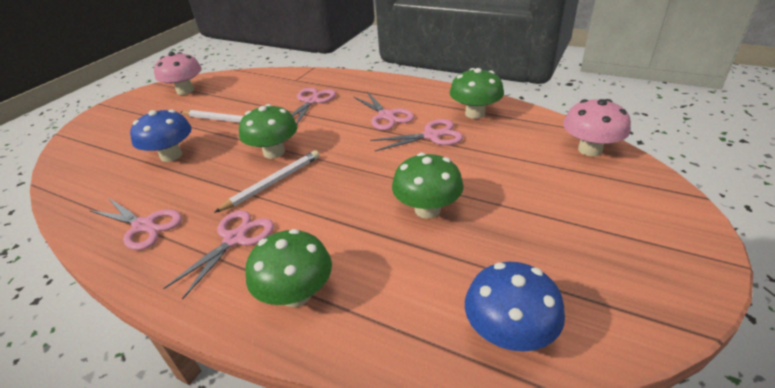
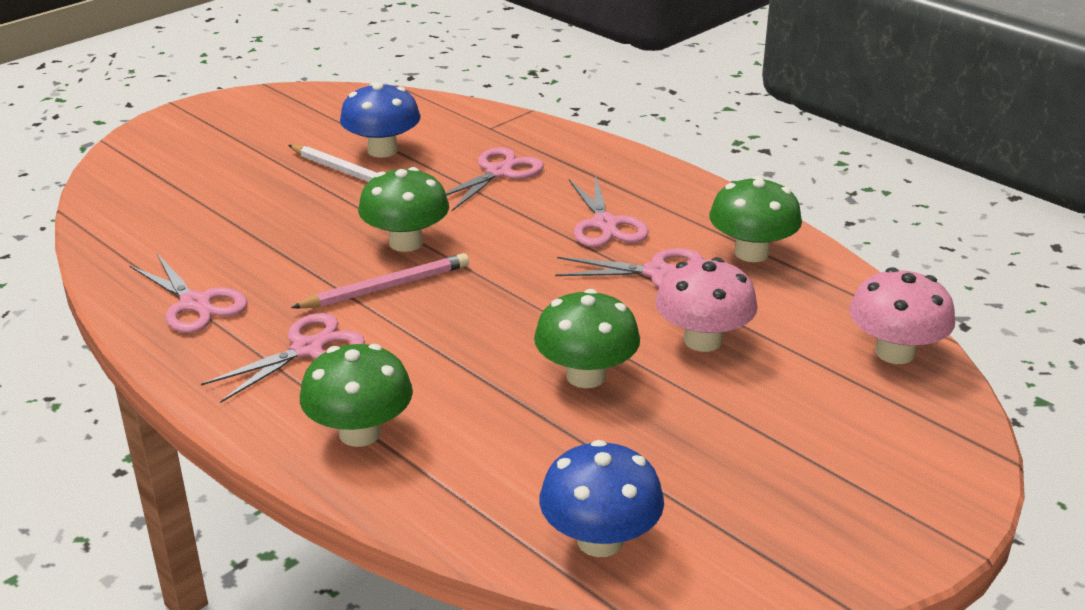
camera: 15 degrees right, 5 degrees down
blue mushroom [130,110,192,162] -> blue mushroom moved to [340,82,420,158]
pink mushroom [154,52,202,95] -> pink mushroom moved to [655,257,758,352]
white pencil [214,150,319,213] -> pink pencil [291,253,469,309]

